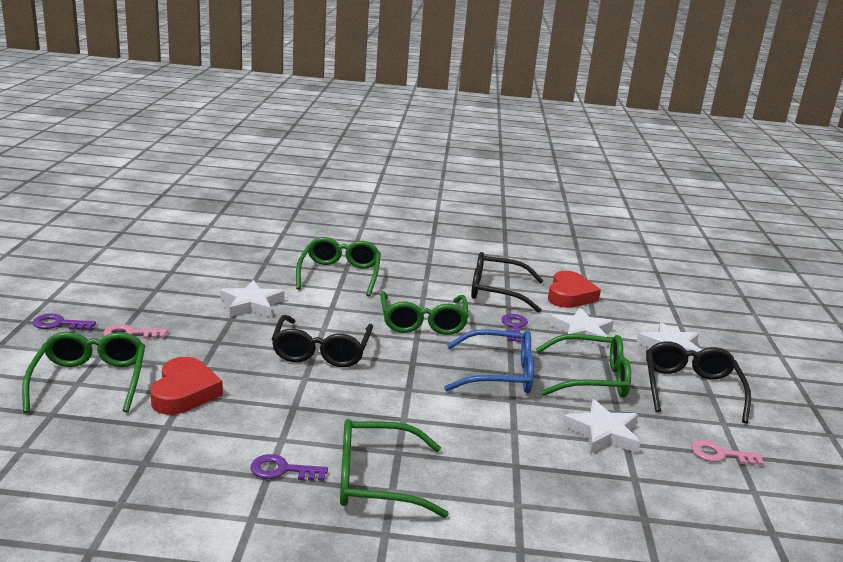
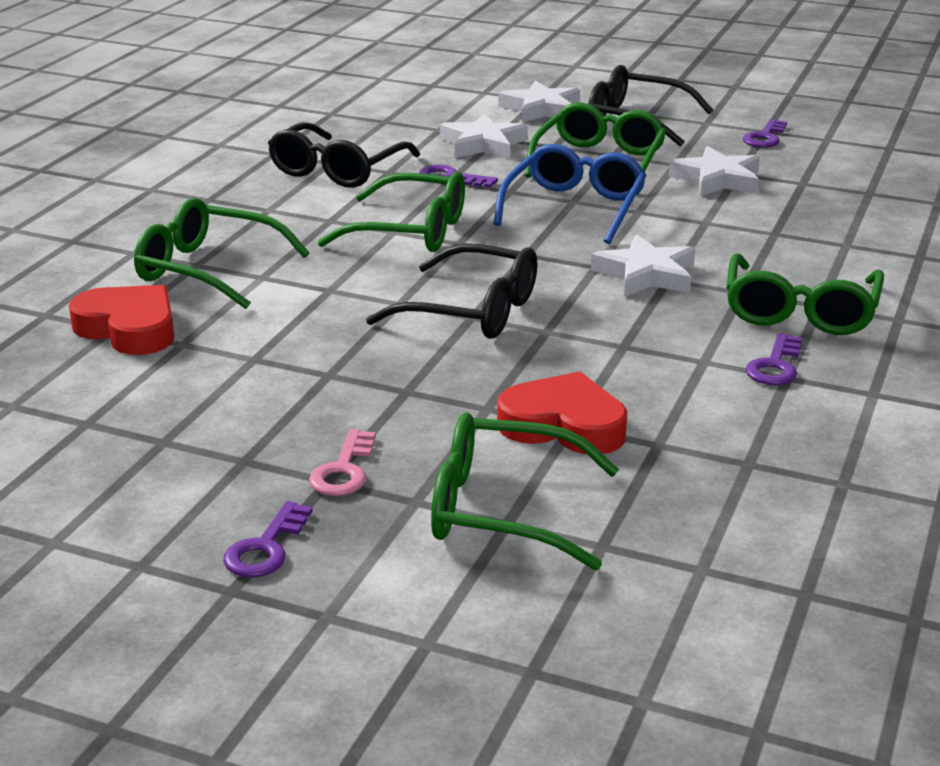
camera: 70 degrees left, 5 degrees up
white star [220,280,285,317] -> white star moved to [591,234,695,297]
red heart [548,271,601,308] -> red heart moved to [69,285,174,355]
pink key [691,440,764,466] -> purple key [743,119,787,148]

